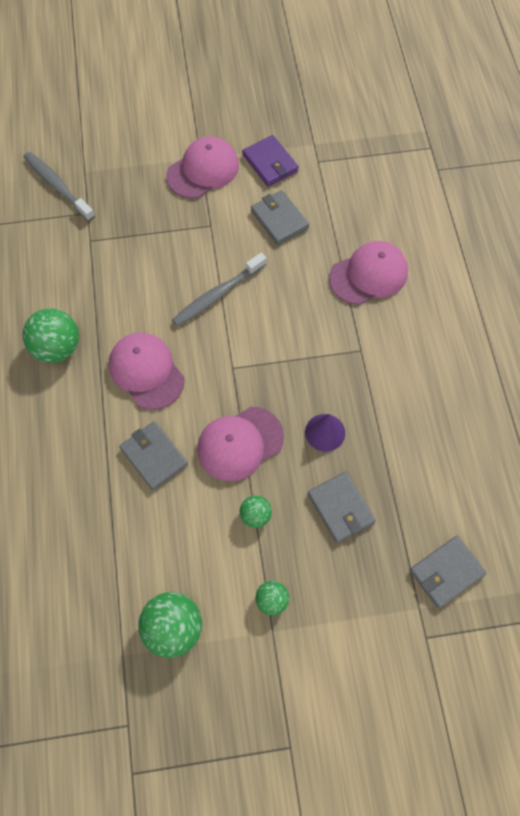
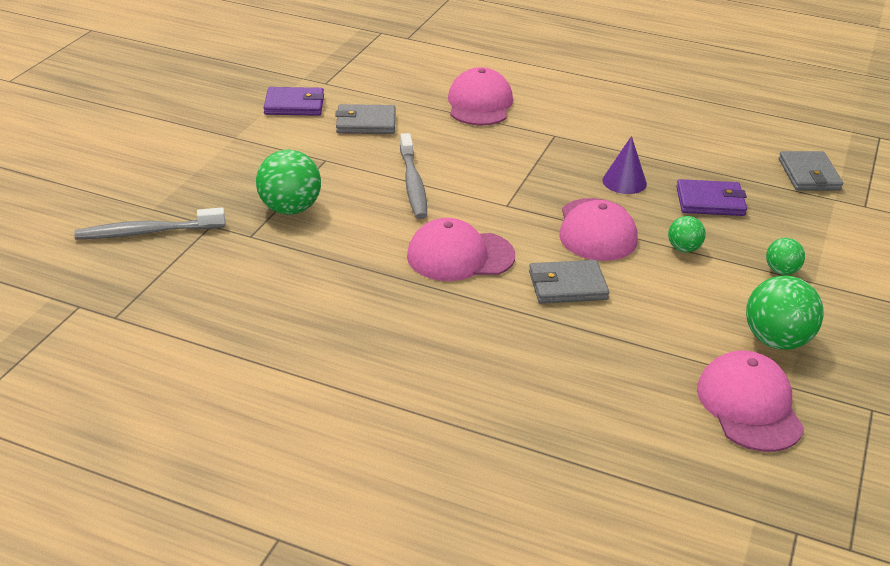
camera: 60 degrees left, 30 degrees down
green ball [23,308,79,363] -> green ball moved to [256,150,321,215]
pink cap [166,136,239,199] -> pink cap moved to [697,351,804,452]
grey wallet [308,472,376,543] -> purple wallet [676,179,747,216]

